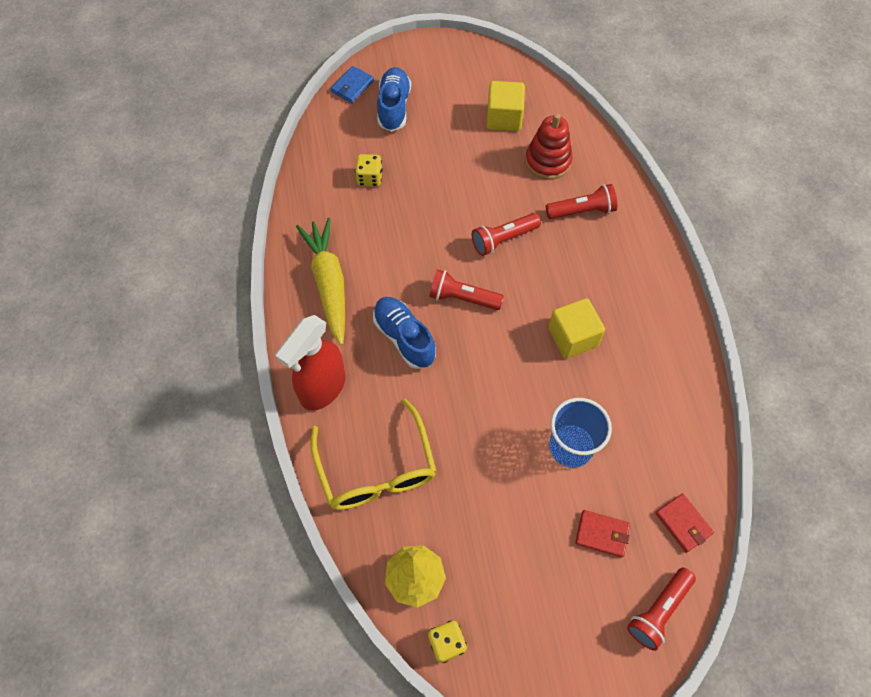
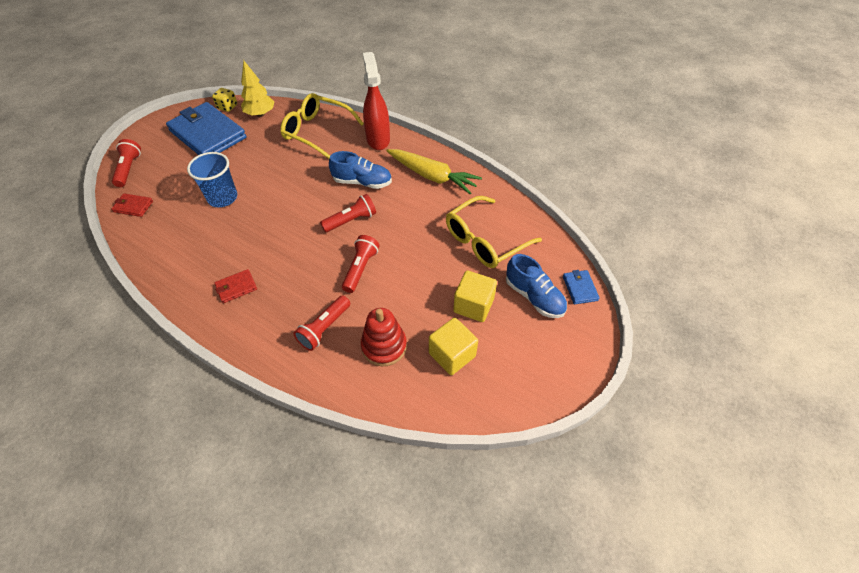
camera: 135 degrees right, 10 degrees down
yellow dice [355,154,383,186] -> yellow glasses [446,196,542,268]
yellow cube [548,298,605,359] -> yellow cube moved to [453,270,497,322]
red wallet [575,510,630,558] -> red wallet moved to [214,269,257,303]
none -> blue wallet [166,102,246,155]

